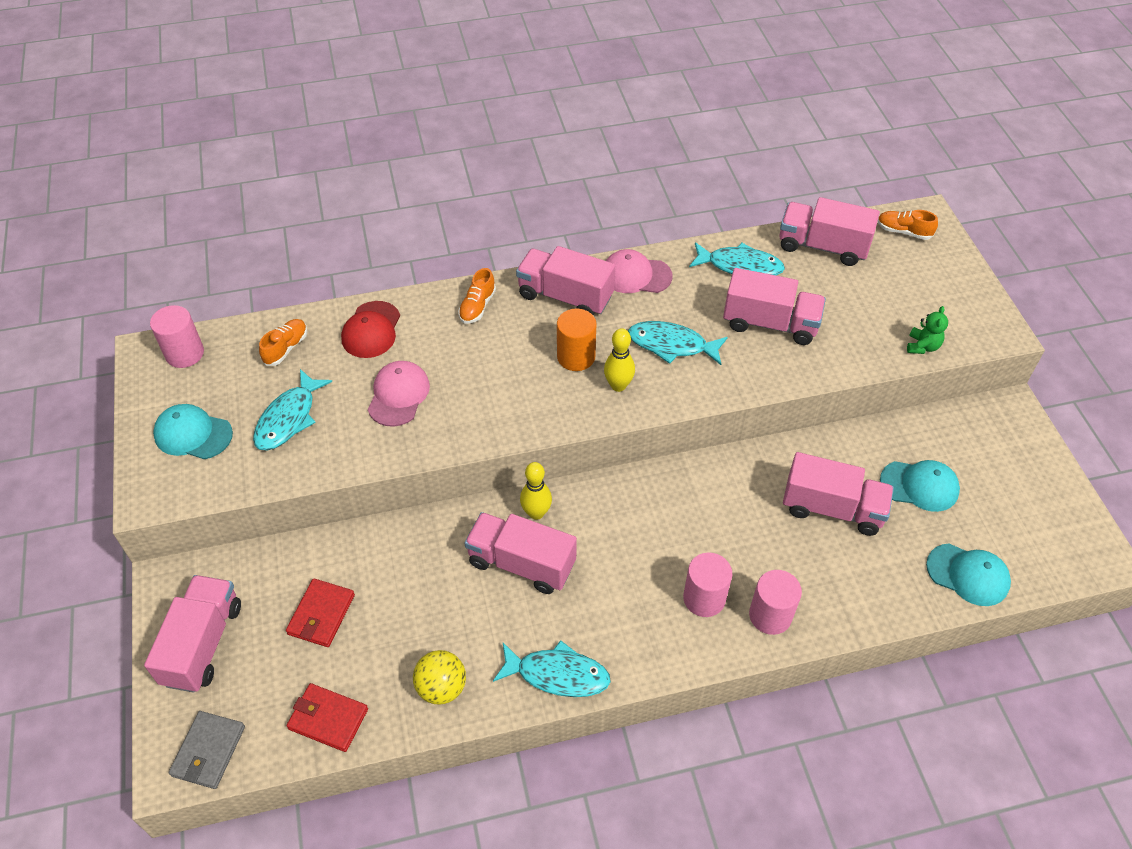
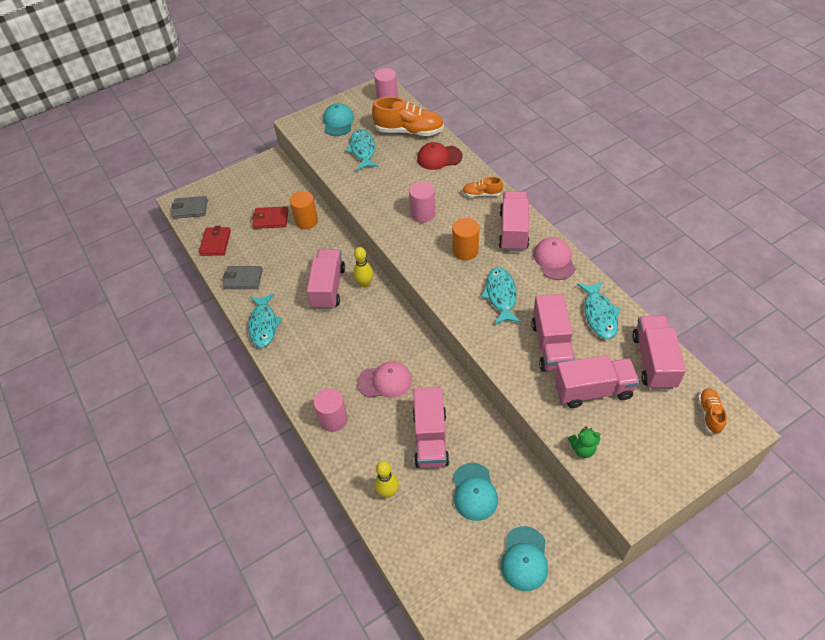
camera: 75 degrees right, 0 degrees up
pink truck [144,575,241,693] -> pink truck moved to [554,355,640,408]
turquoise fish [253,369,332,451] -> turquoise fish turned 75 degrees clockwise [346,129,379,170]
orange shoe [259,319,307,366] -> orange shoe [372,97,444,136], size x1.94
pink cap [368,361,430,427] -> pink cap moved to [357,361,412,398]
yellow ball [413,650,466,705] -> grey wallet [222,266,263,289]
yellow bowling pin [604,328,635,392] -> yellow bowling pin moved to [374,461,399,498]
pink cylinder [683,552,732,617] -> pink cylinder moved to [409,181,435,223]
turquoise cap [926,544,1011,606] -> turquoise cap moved to [501,526,548,591]
none -> orange cylinder [290,191,318,229]

